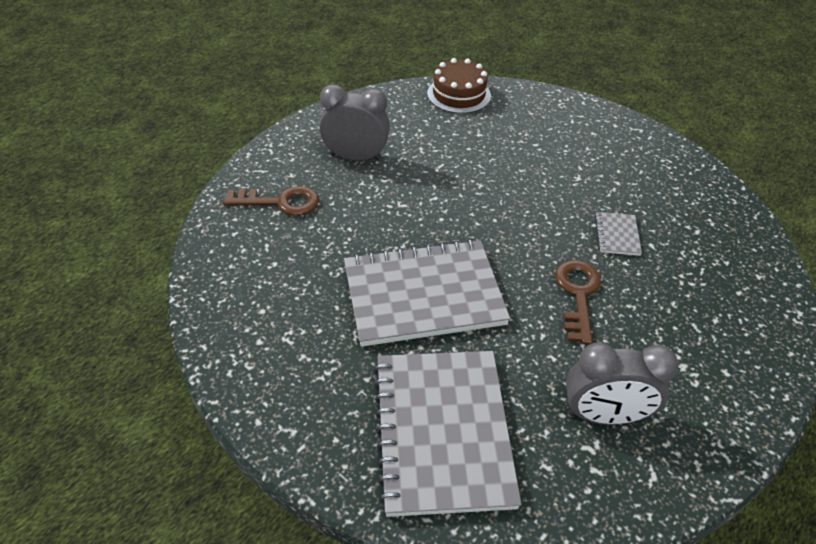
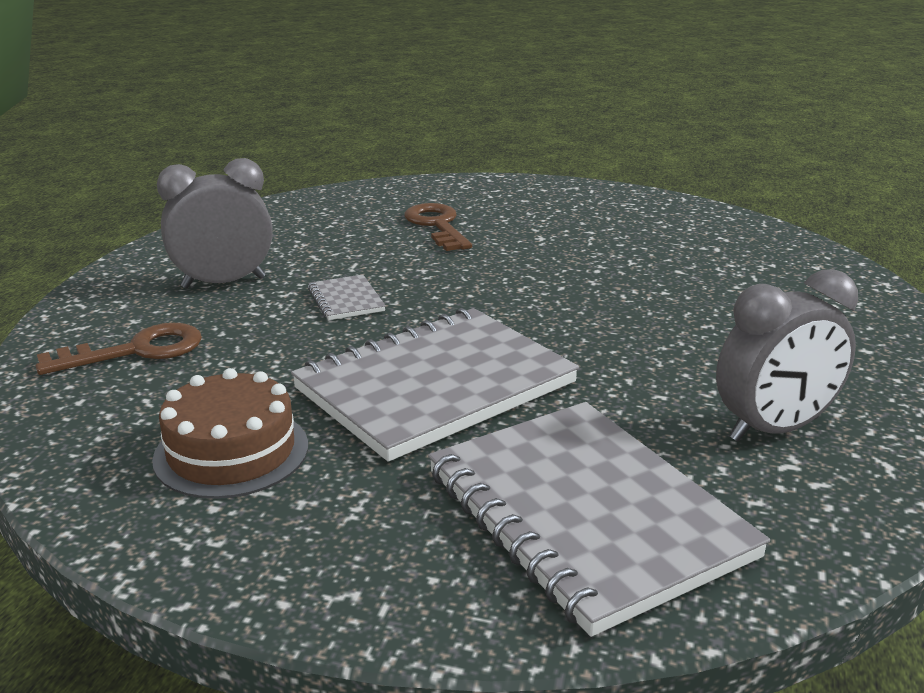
camera: 25 degrees left, 20 degrees down
brown cake [427,58,491,114] -> brown cake moved to [152,368,308,499]
brown key [555,260,601,344] -> brown key moved to [404,203,472,251]
grey notebook [595,212,642,256] -> grey notebook moved to [308,274,386,320]

